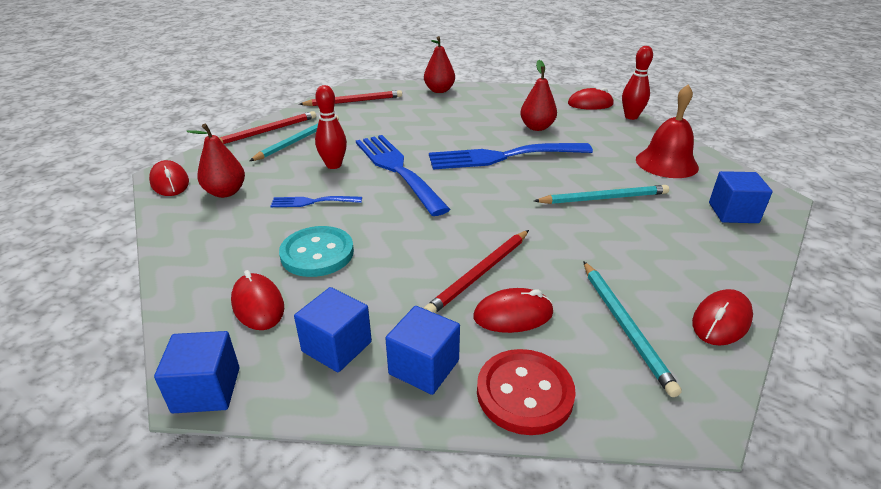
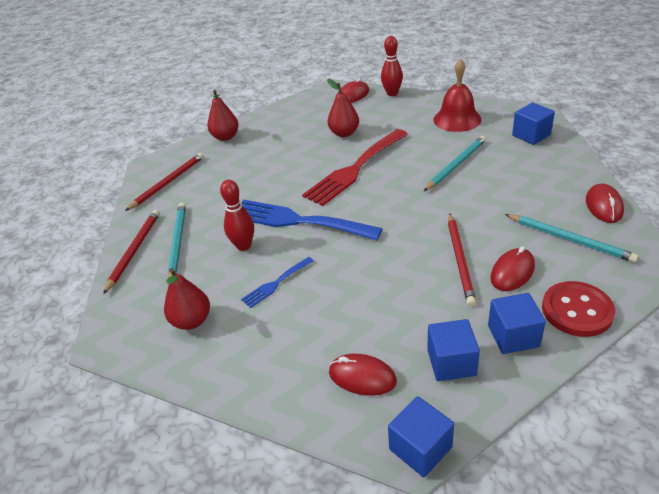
camera: 35 degrees left, 5 degrees up
red mouse [149,160,189,196] -> none
turquoise button [279,226,354,277] -> none
blue fork [429,143,593,170] -> red fork [302,129,408,206]

